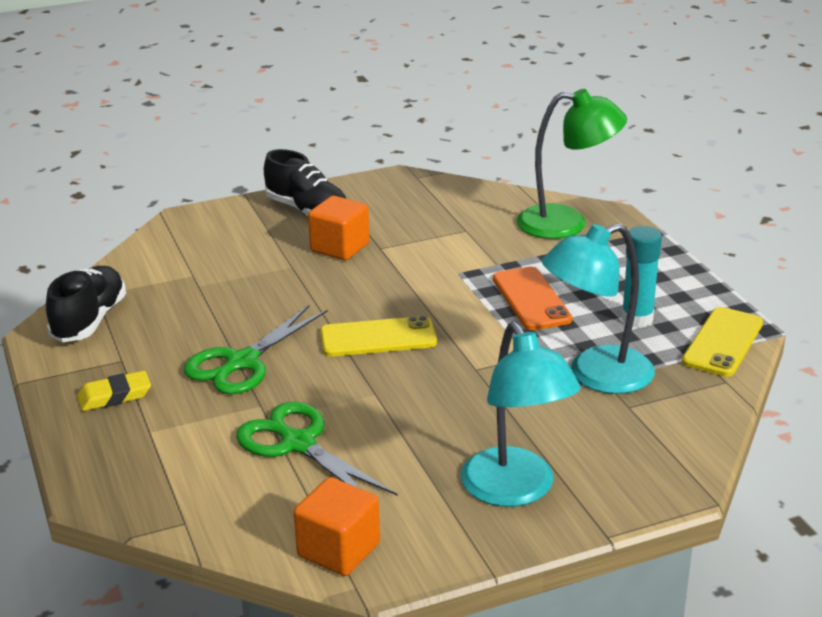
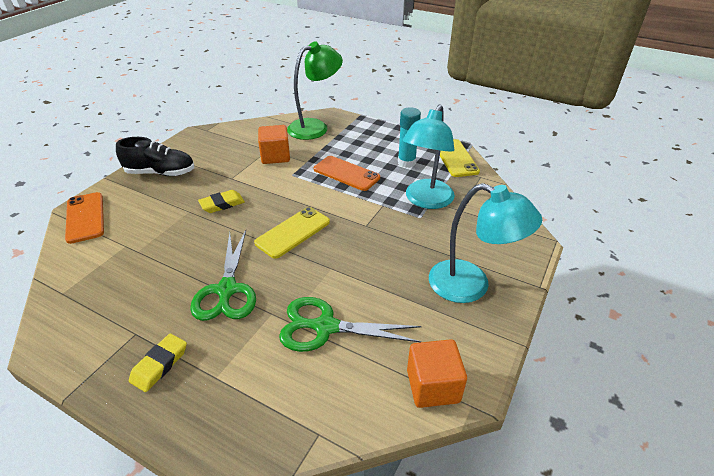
camera: 40 degrees left, 10 degrees up
black shoe [46,266,126,342] -> none
orange cube [308,196,370,260] -> orange cube moved to [258,125,290,164]
none -> orange phone [65,192,104,244]
none -> yellow eraser [198,190,245,213]

